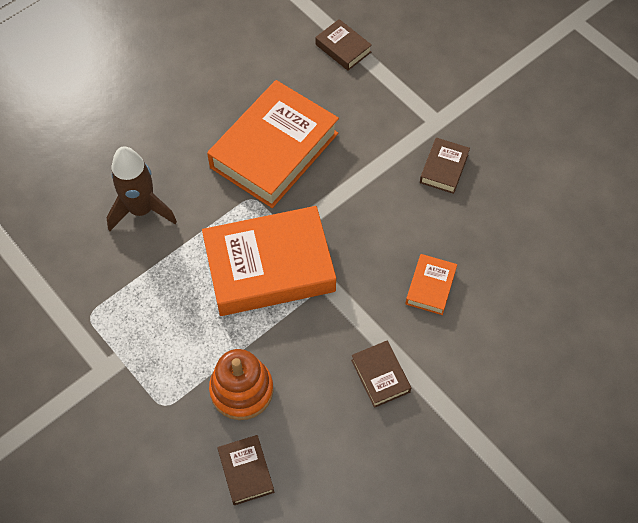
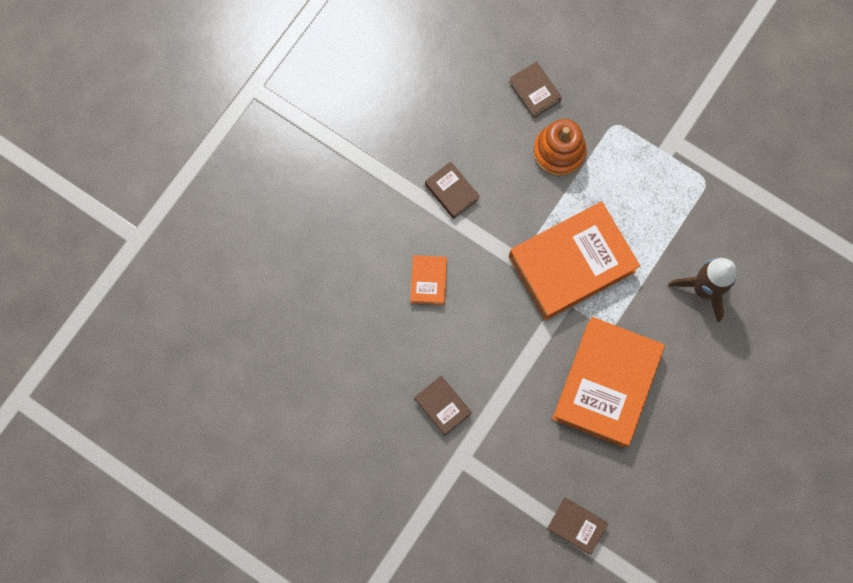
camera: 165 degrees right, 15 degrees up
brown book [420,138,470,194] -> brown book turned 45 degrees counterclockwise [414,376,472,436]

